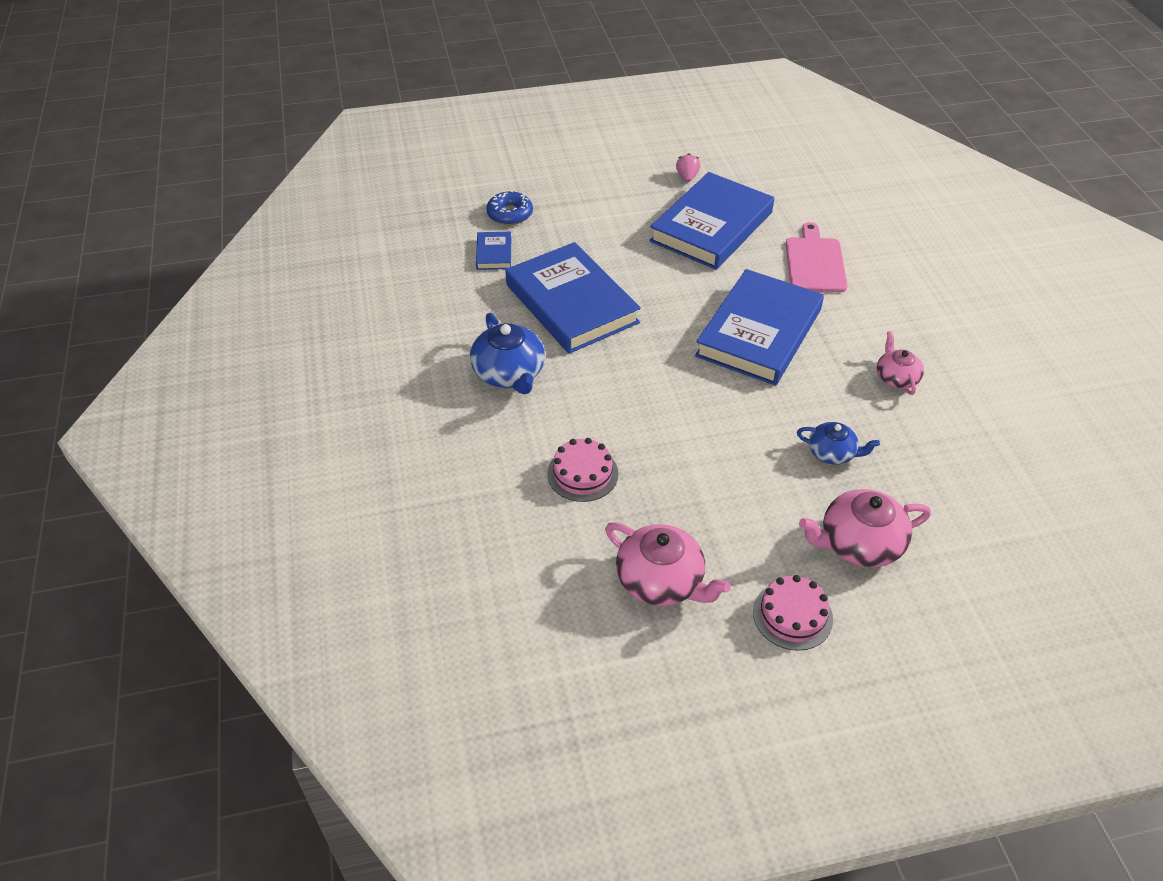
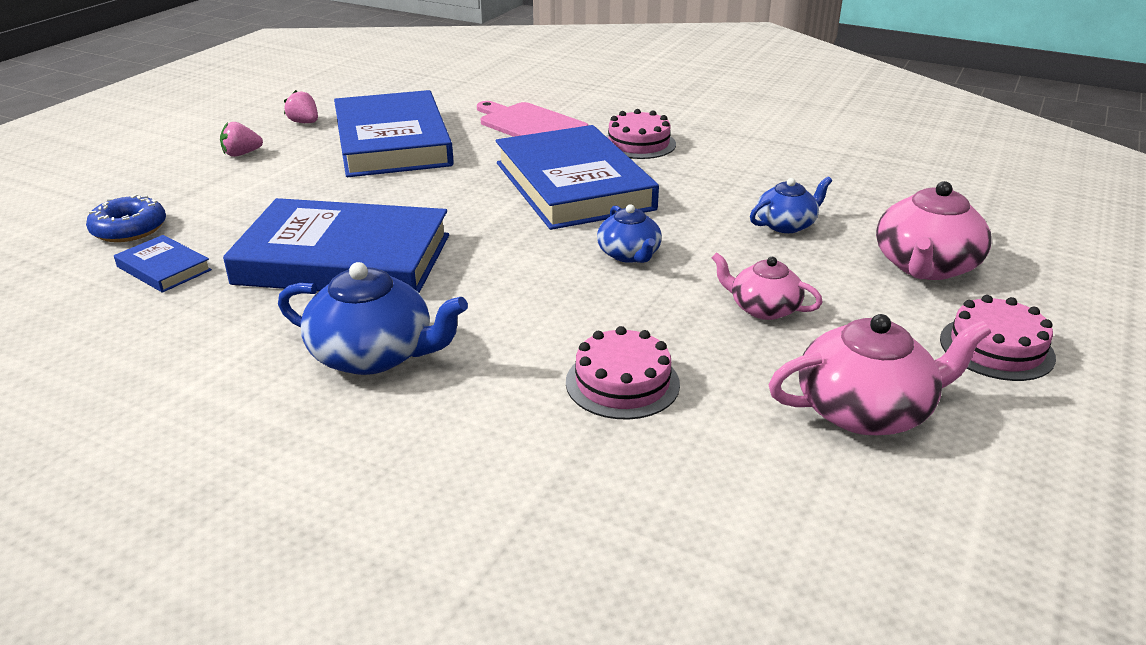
camera: 50 degrees left, 15 degrees down
pink teapot [877,331,924,395] -> pink teapot moved to [711,252,823,320]
none -> pink strawberry [220,122,263,157]
none -> blue teapot [597,204,662,263]
none -> pink cake [606,109,676,159]

